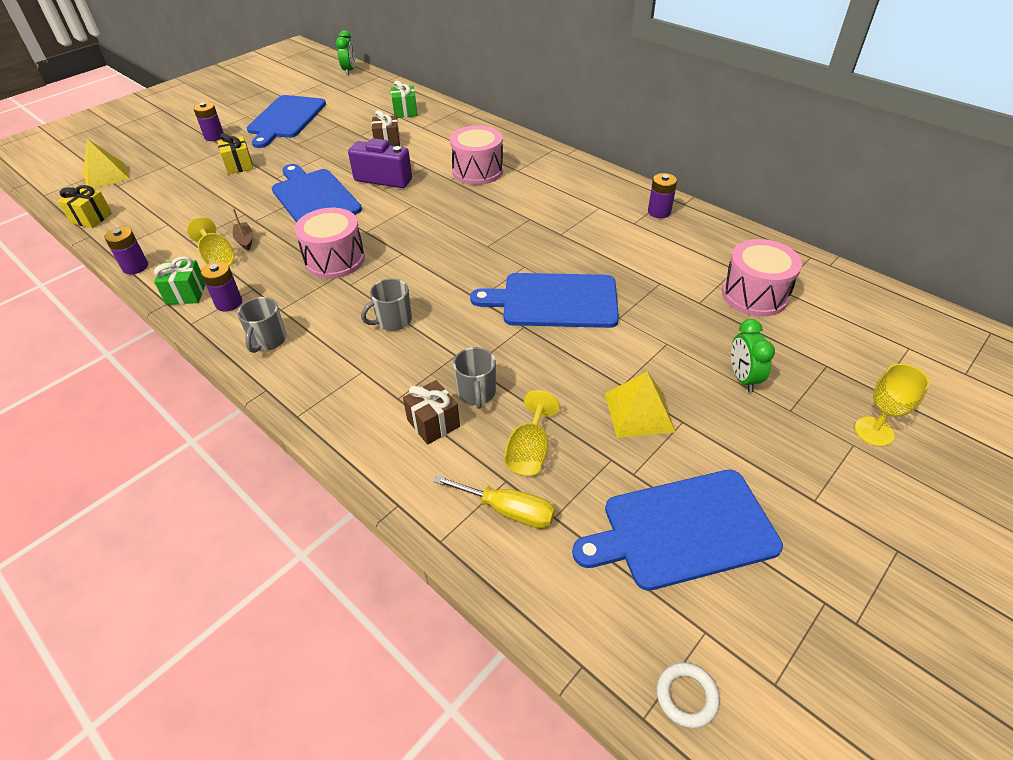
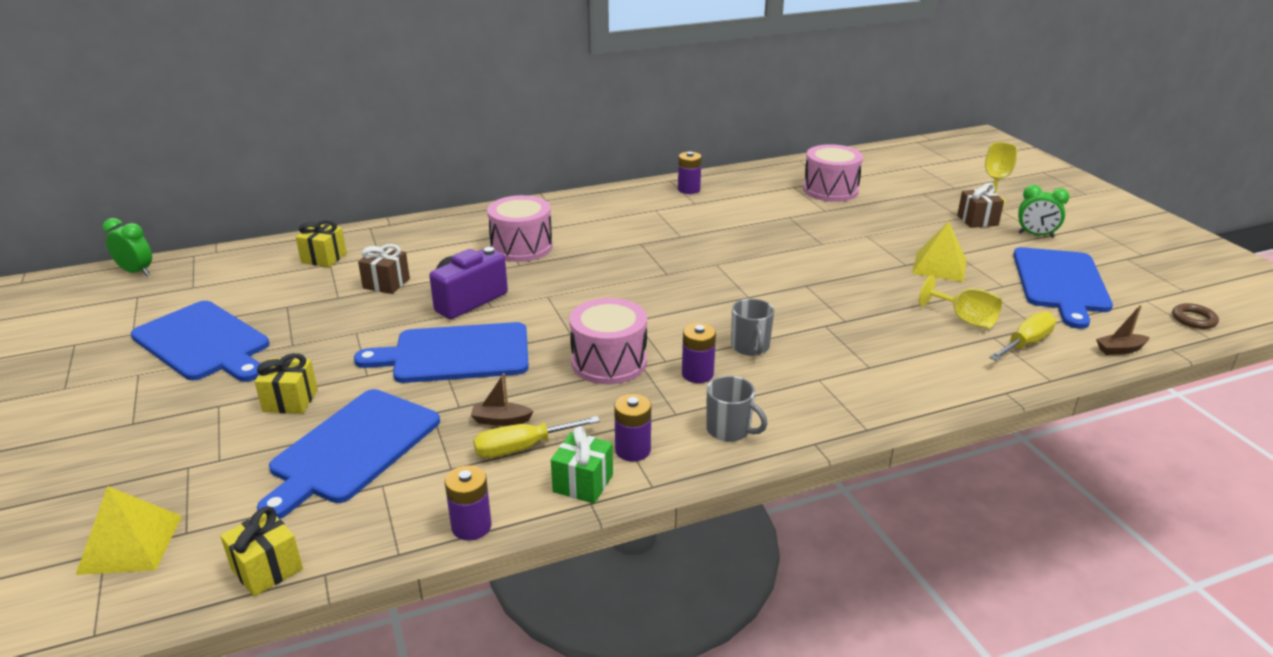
camera: 65 degrees left, 15 degrees down
yellow goblet [187,217,234,266] -> yellow screwdriver [473,416,600,458]
purple battery [193,102,224,141] -> purple battery moved to [682,323,716,383]
green gift [391,81,417,118] -> yellow gift [296,220,347,267]
brown gift [403,380,460,445] -> brown gift moved to [957,183,1004,228]
grey mug [453,347,496,409] -> none
blue cutting board [470,273,619,328] -> blue cutting board moved to [257,389,440,519]
white ring [657,662,720,728] -> brown ring [1172,303,1219,329]
green clock [731,319,775,392] -> green clock moved to [1018,185,1070,238]
none -> brown boat [1096,305,1150,355]

